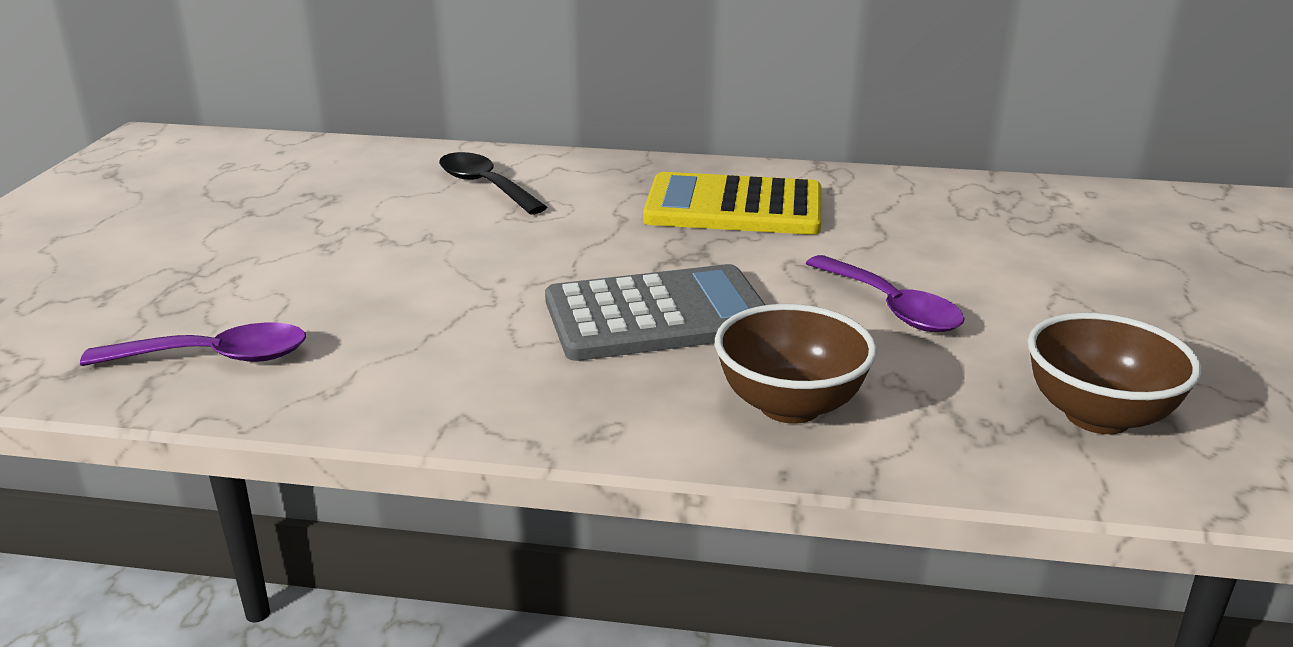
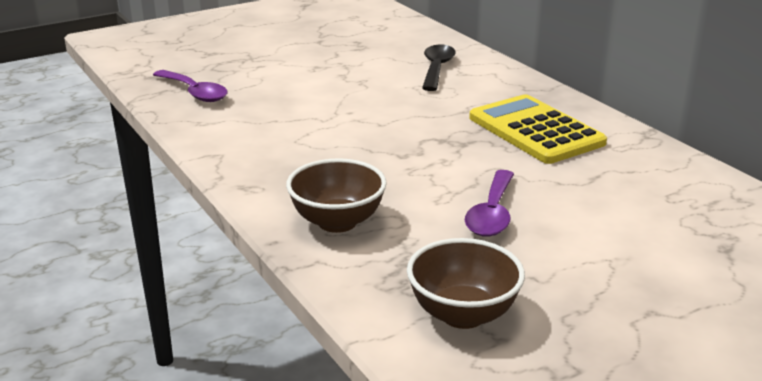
camera: 50 degrees right, 0 degrees up
grey calculator [545,264,765,361] -> none

